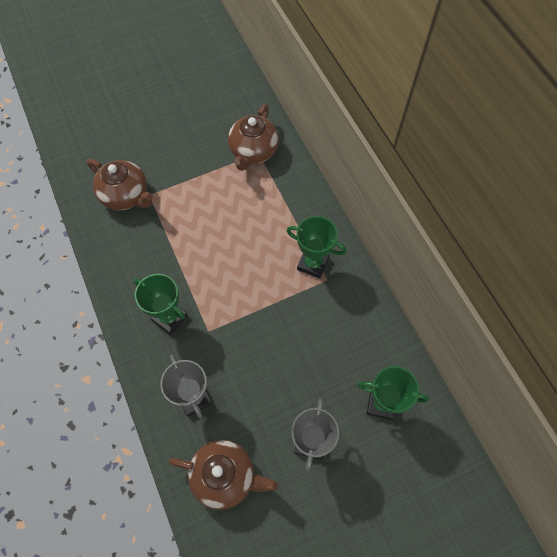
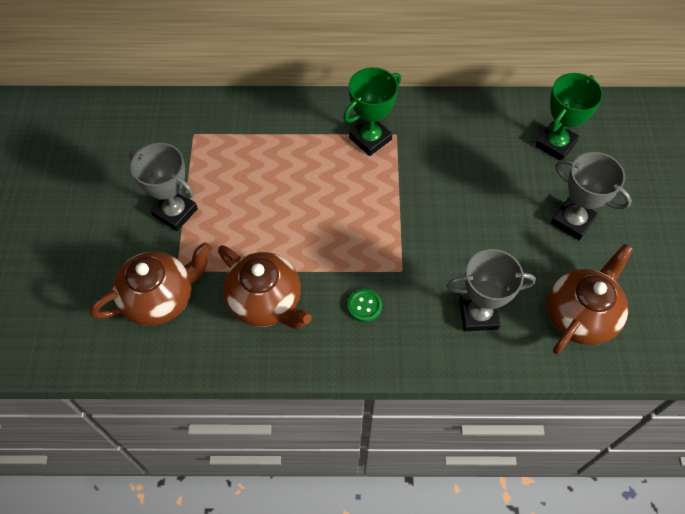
camera: 65 degrees left, 5 degrees down
green trophy [134,274,188,335] -> green button [348,289,382,322]
brown teapot [228,104,279,171] -> brown teapot moved to [218,245,312,329]
none -> grey trophy [129,143,198,231]

